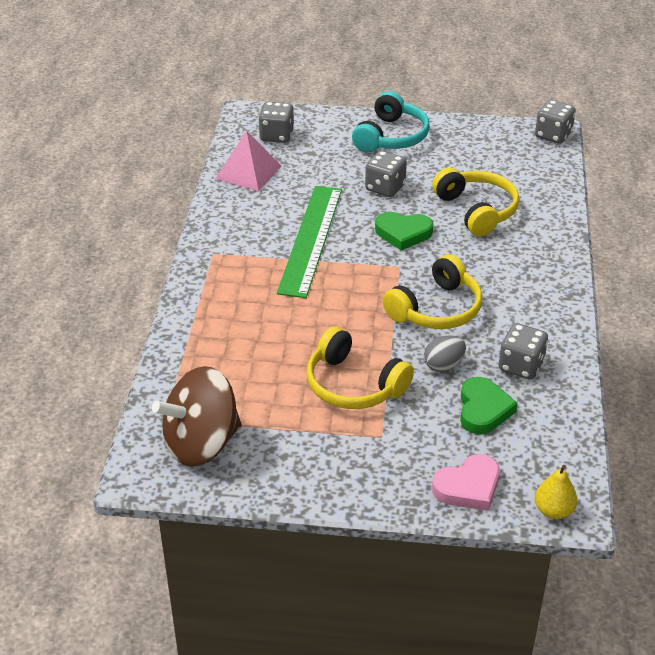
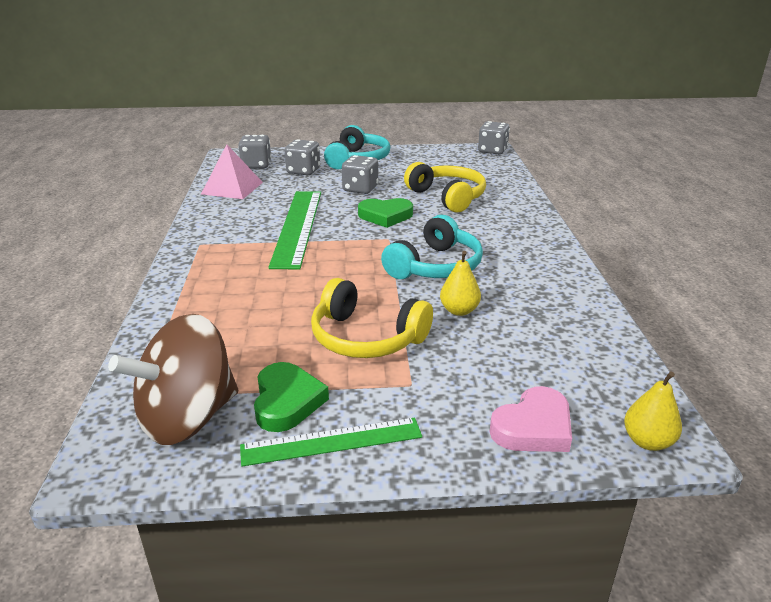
camera: 10 degrees left, 10 degrees down
yellow headphones [383,254,483,329] -> turquoise headphones [381,215,483,279]
grey egg [424,335,466,372] -> yellow pear [440,251,481,316]
green heart [460,377,518,434] -> green heart moved to [254,362,329,432]
grey dice [499,323,548,380] -> grey dice moved to [284,139,320,175]
none -> green ruler [240,417,422,467]

